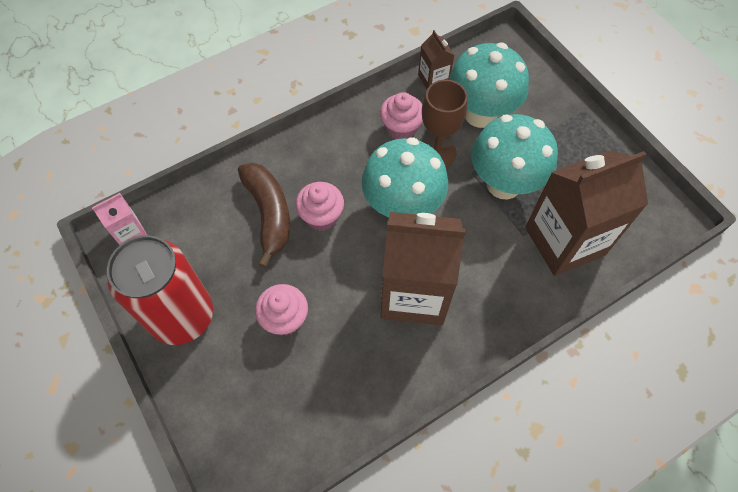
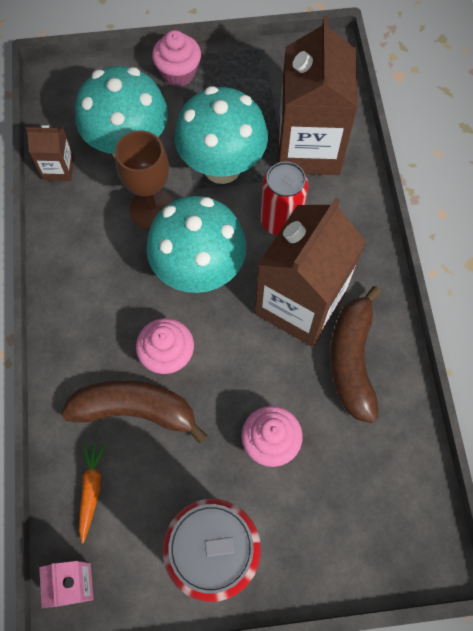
camera: 65 degrees left, 5 degrees up
pink cupcake [380,92,423,139] -> pink cupcake moved to [152,30,201,87]
none -> orange carrot [79,442,106,543]
none -> red can [260,161,309,236]
none -> brown banana [330,286,381,423]

